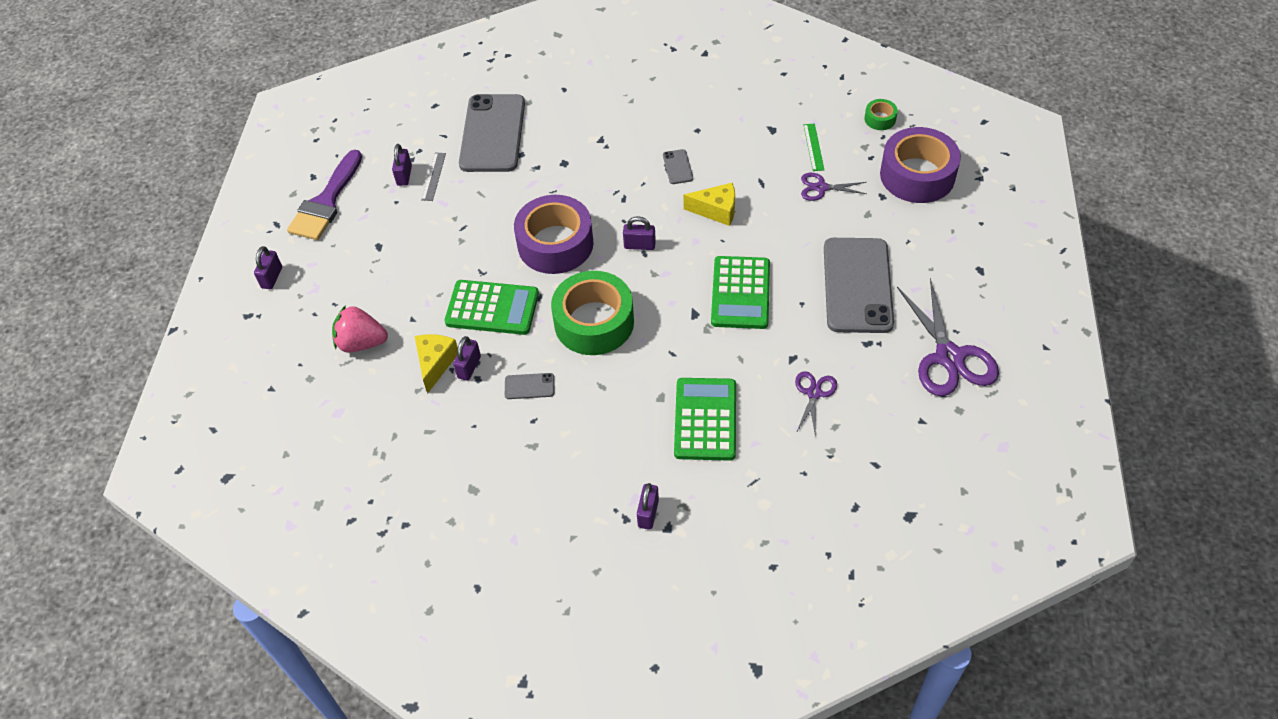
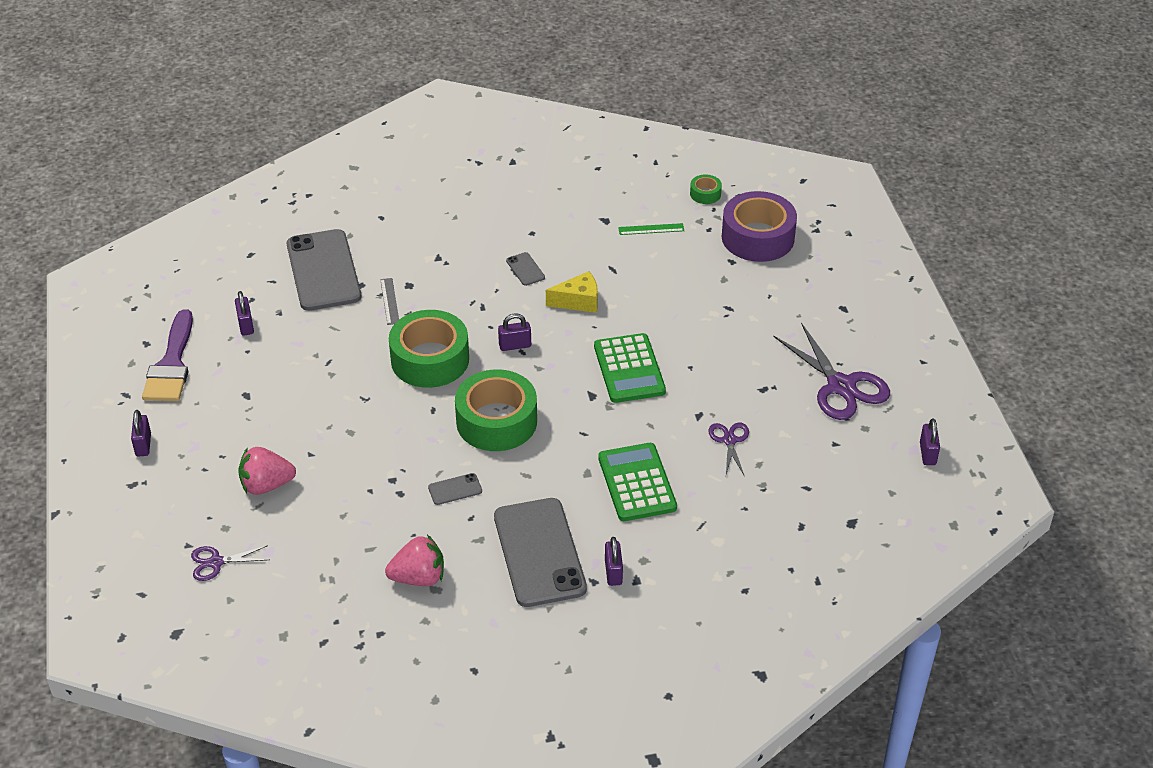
camera: 20 degrees left, 10 degrees down
yellow cheese [415,334,458,394] -> none
grey ruler [421,153,446,201] -> grey ruler moved to [380,278,399,325]
green calculator [444,280,539,335] -> none
purple padlock [453,336,481,381] -> purple padlock moved to [920,419,940,465]
purple tape [514,195,594,274] -> green tape [389,310,469,388]
purple scissors [801,173,867,201] -> purple scissors moved to [191,545,269,581]
green ruler [803,123,824,171] -> green ruler turned 75 degrees counterclockwise [618,223,684,235]
grey phone [824,238,894,333] -> grey phone moved to [494,498,587,607]
none -> pink strawberry [385,535,444,586]

